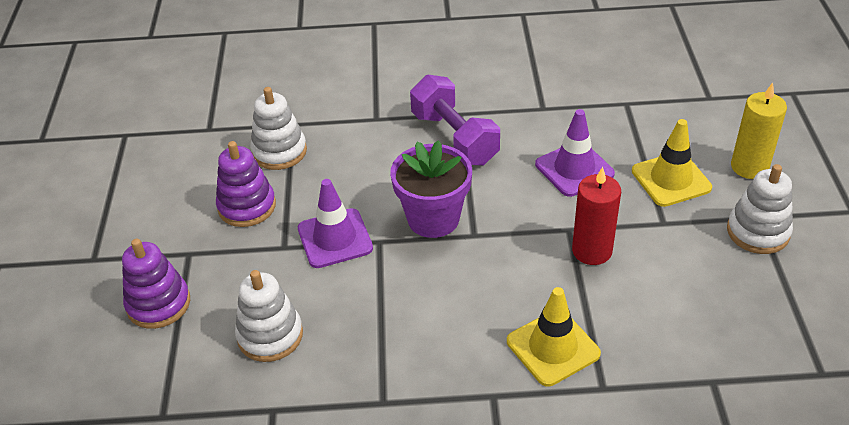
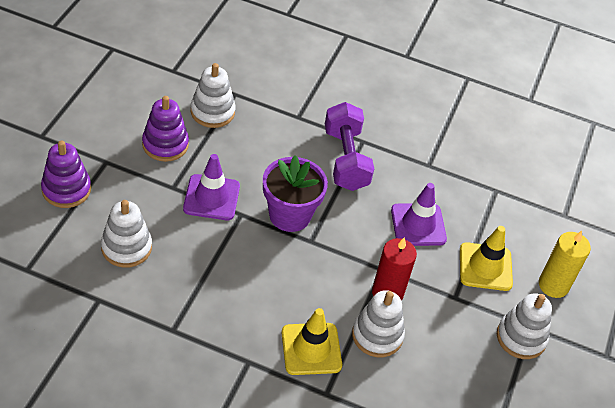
camera: 15 degrees right, 5 degrees up
none -> white stacking toy [352,290,405,357]

